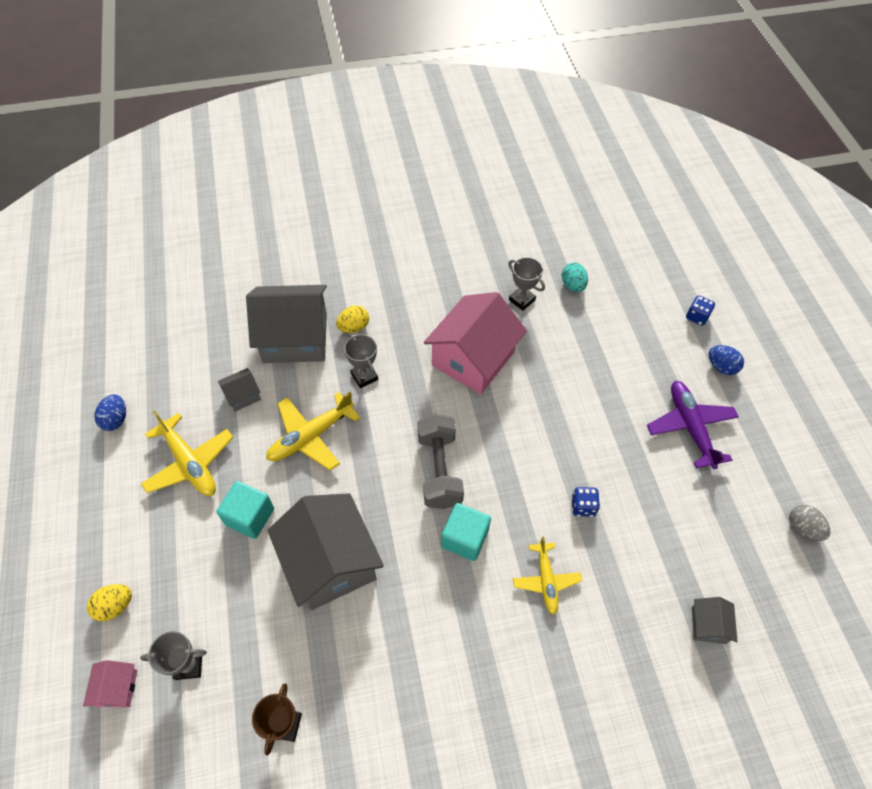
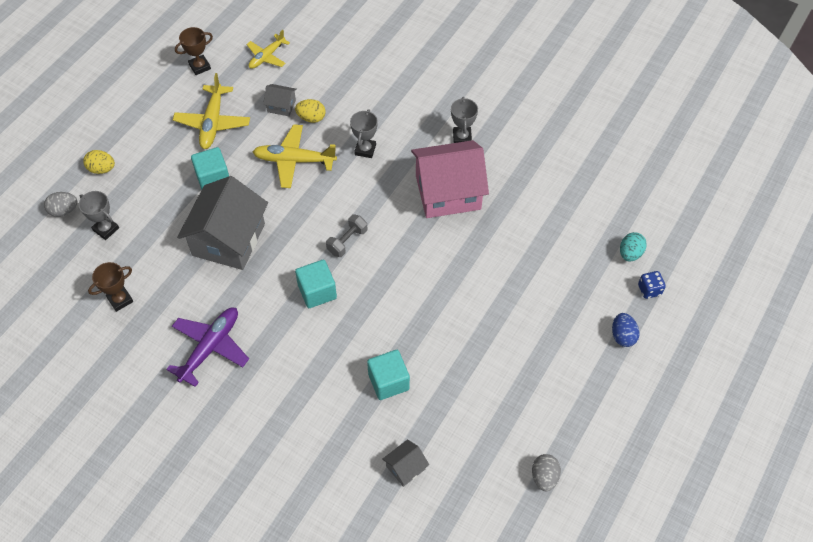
camera: 45 degrees right, 0 degrees up
pink house [83,660,137,707] -> grey egg [44,192,77,217]
blue egg [94,394,126,431] -> brown trophy [175,27,213,75]
grey house [246,285,327,363] -> none
yellow egg [336,305,369,333] -> yellow egg moved to [295,99,326,123]
grey dumbbell [417,414,464,509] -> grey dumbbell [326,214,367,257], size x0.60
grey trophy [508,257,545,311] -> grey trophy moved to [451,97,478,143]
yellow plane [513,536,582,615] -> yellow plane moved to [246,30,290,69]
turquoise egg [561,263,588,292] -> turquoise egg moved to [620,232,647,262]
blue dice [571,487,600,517] -> none
purple plane [647,381,739,469] -> purple plane moved to [166,307,249,387]
none -> turquoise cube [367,350,410,400]

